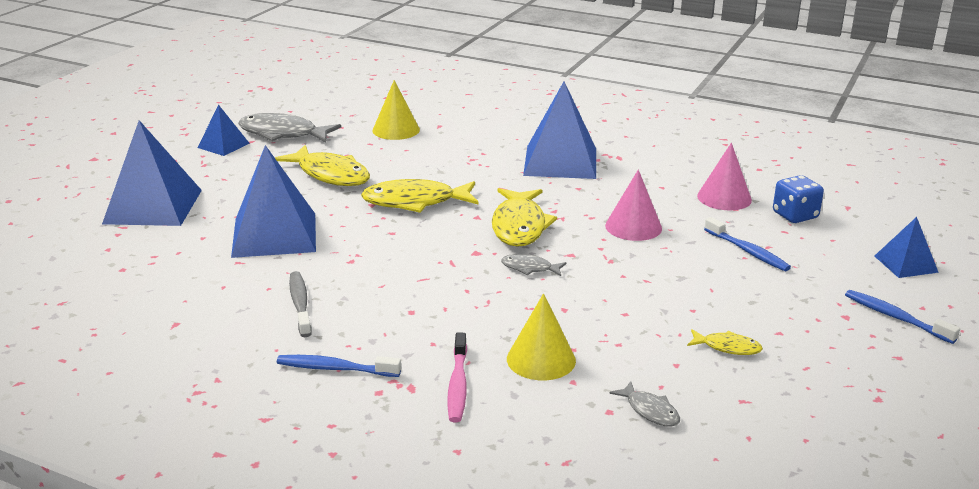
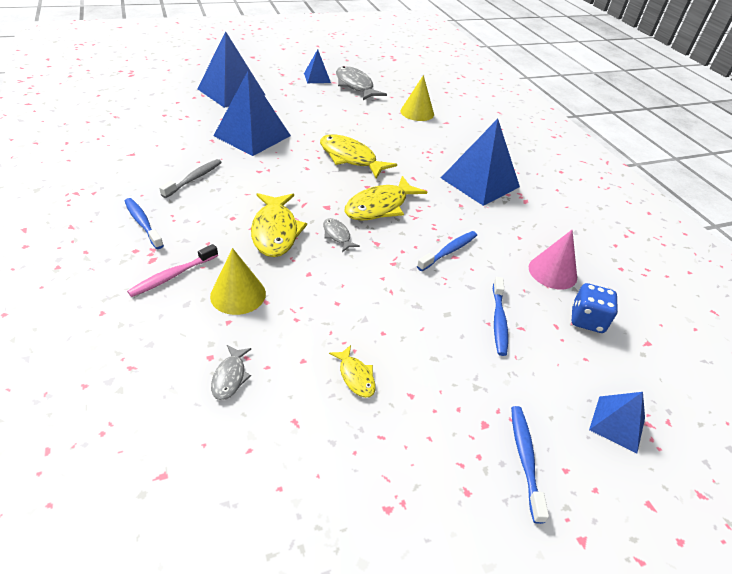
camera: 40 degrees right, 15 degrees up
yellow fish [275,145,370,186] -> yellow fish moved to [251,193,307,257]
pink cone [605,170,662,241] -> blue toothbrush [417,231,477,271]

